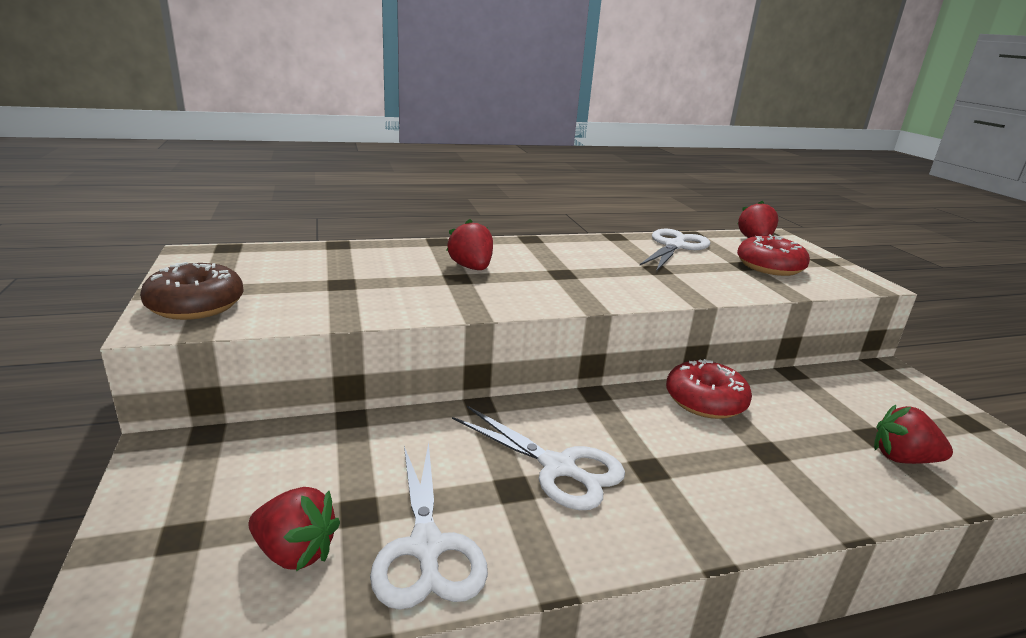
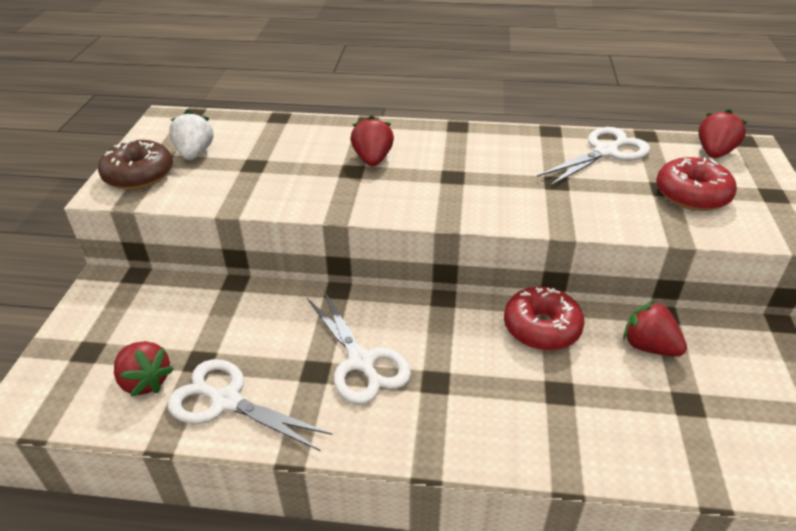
camera: 25 degrees right, 15 degrees up
white scissors [370,442,488,610] -> white scissors turned 105 degrees clockwise [167,359,332,451]
red strawberry [874,405,953,464] -> red strawberry moved to [623,300,687,357]
none -> white strawberry [169,111,214,160]

